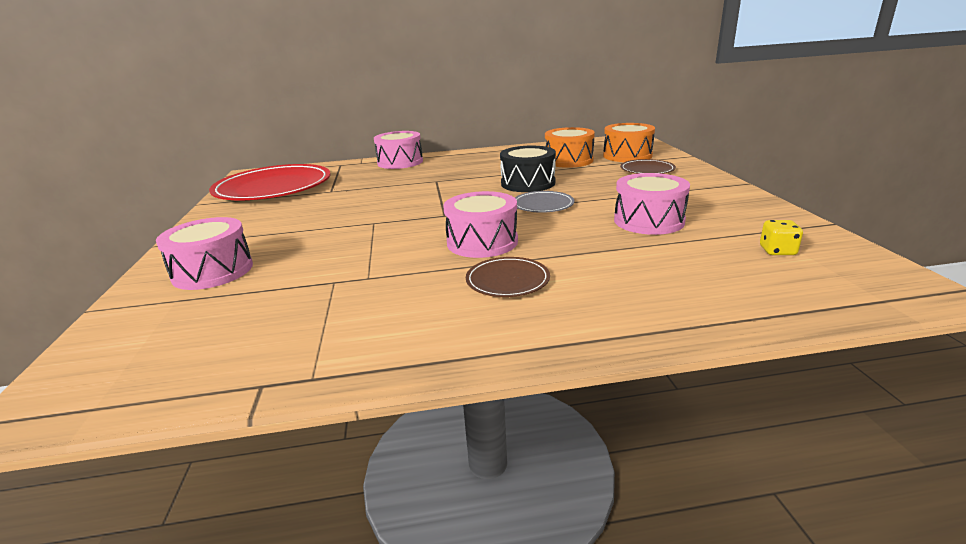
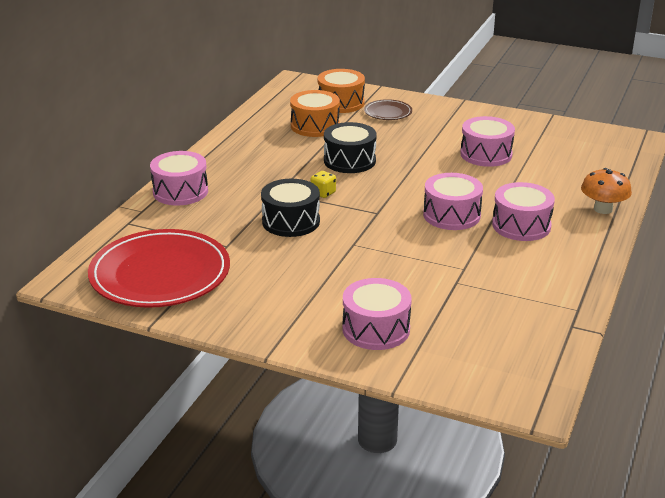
camera: 60 degrees left, 5 degrees up
brown plate [466,257,550,297] -> pink drum [492,182,555,241]
grey plate [515,191,574,213] -> none
yellow dice [760,220,803,255] -> yellow dice moved to [311,171,336,198]
none -> black drum [261,179,320,237]
none -> orange mushroom [581,168,632,214]

